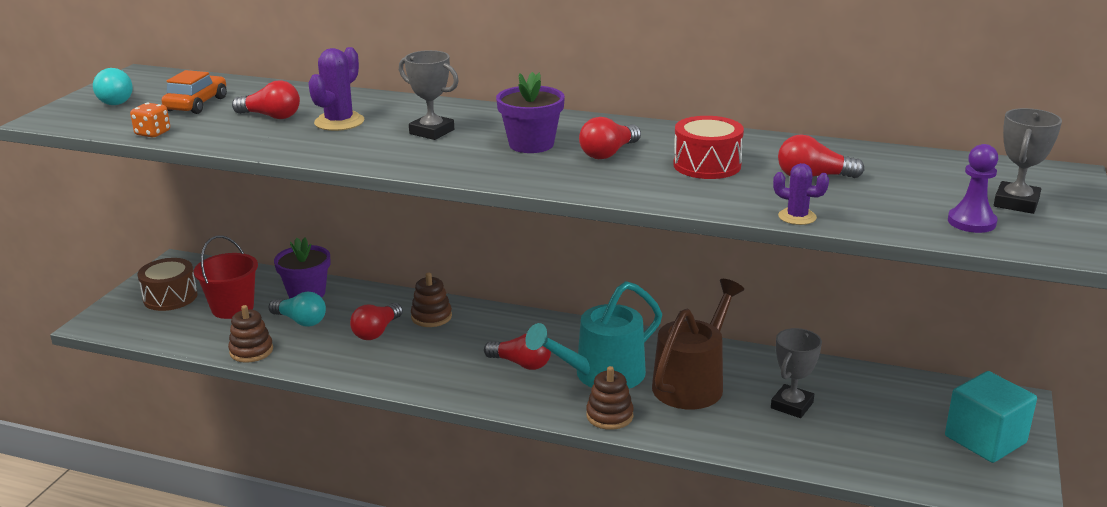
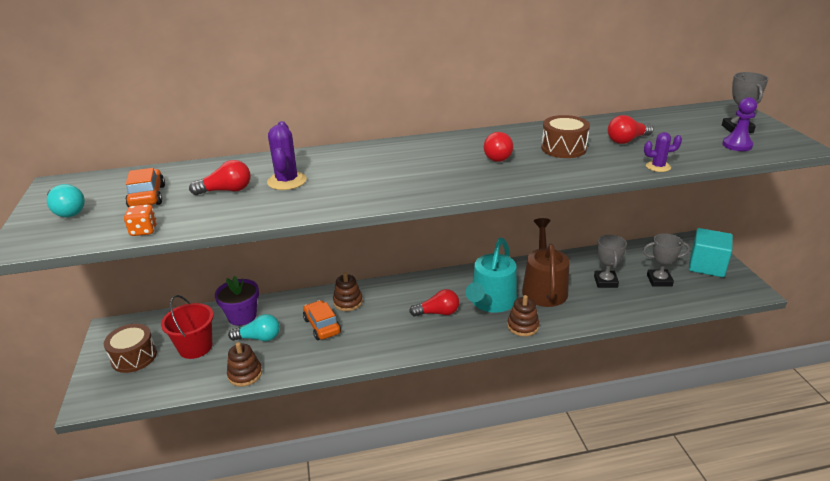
camera: 30 degrees left, 5 degrees up
red light bulb [350,303,403,340] -> orange car [303,300,341,340]
grey trophy [399,50,459,140] -> grey trophy moved to [643,233,690,287]
purple flower pot [496,72,565,153] -> none
red drum [673,116,744,179] -> brown drum [541,115,590,158]

